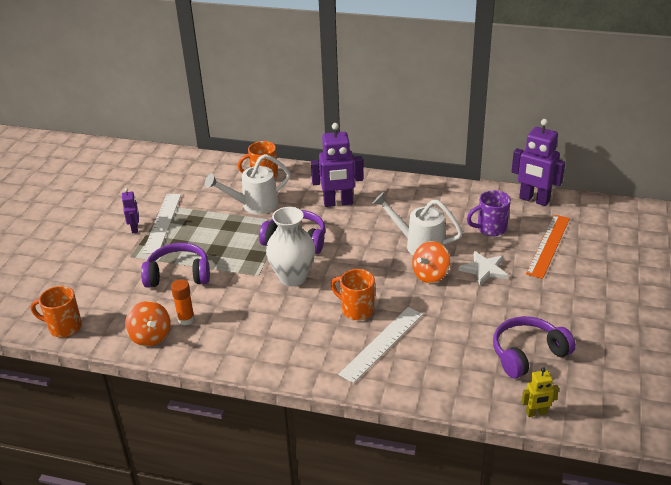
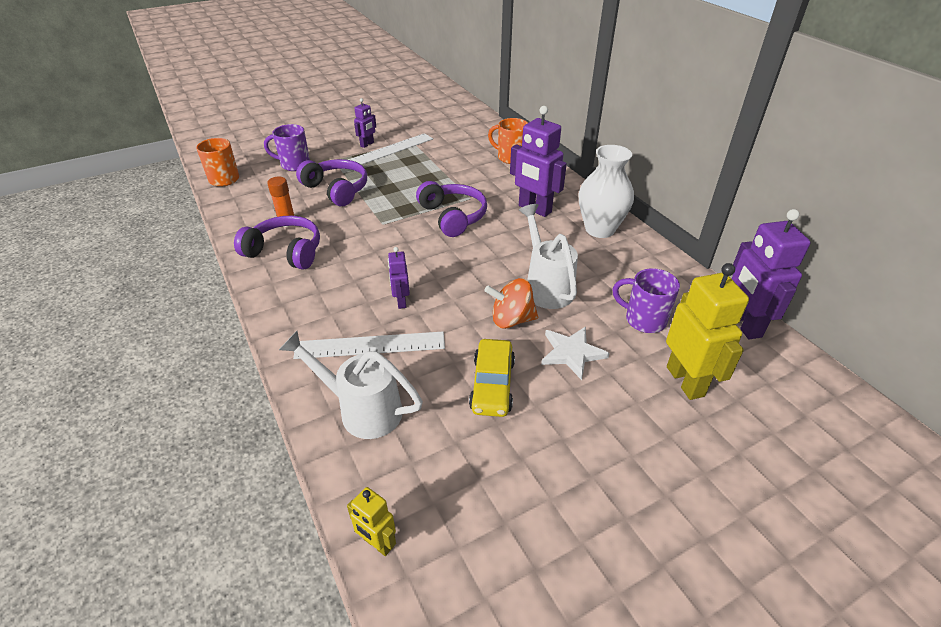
camera: 45 degrees right, 5 degrees up
orange spinning top [125,301,171,346] -> none
white watering can [205,154,291,214] -> white watering can moved to [279,331,423,439]
white vase [266,207,315,286] -> white vase moved to [579,145,634,238]
orange mug [331,269,375,320] -> purple robot [388,247,410,309]
purple headphones [493,316,576,379] -> purple headphones moved to [234,216,320,269]
orange ruler [526,214,570,279] -> yellow robot [666,263,749,400]
none -> purple mug [264,124,310,171]
none -> yellow car [469,339,515,417]

